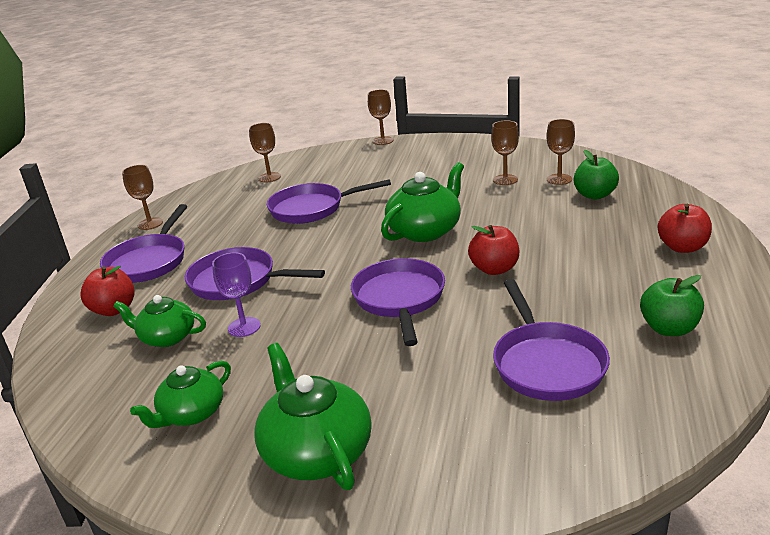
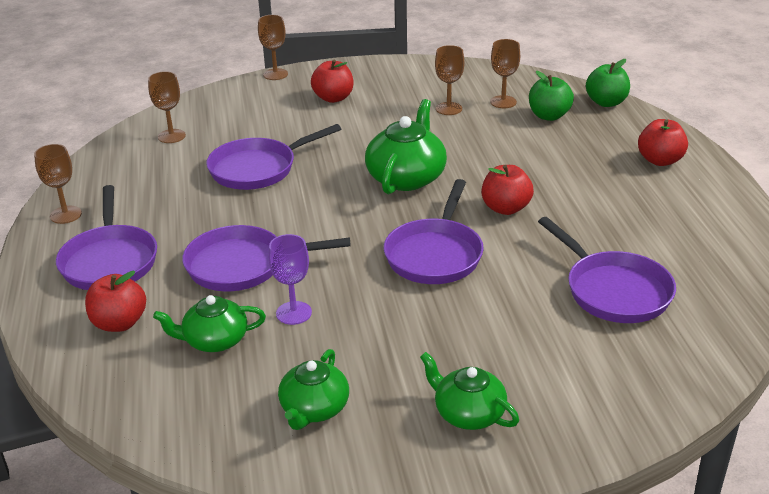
camera: 25 degrees left, 5 degrees up
green teapot [254,343,372,490] -> green teapot [420,352,519,430], size x0.65
purple pan [351,258,445,346] -> purple pan turned 135 degrees counterclockwise [384,179,484,284]
green apple [640,275,704,336] -> green apple moved to [586,59,630,107]
none -> red apple [311,60,354,103]

